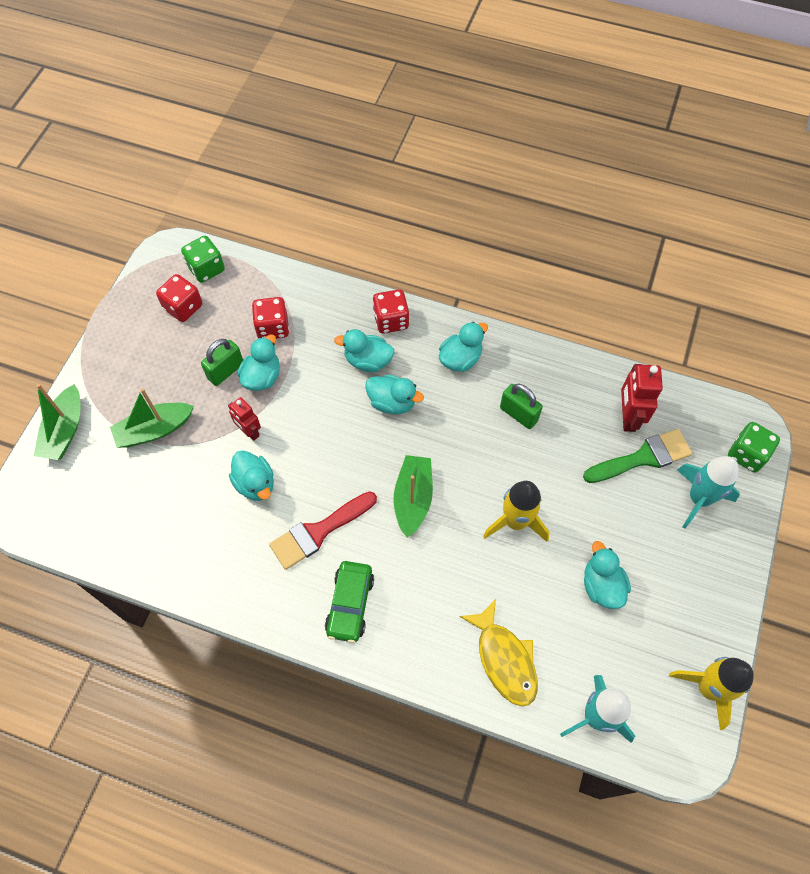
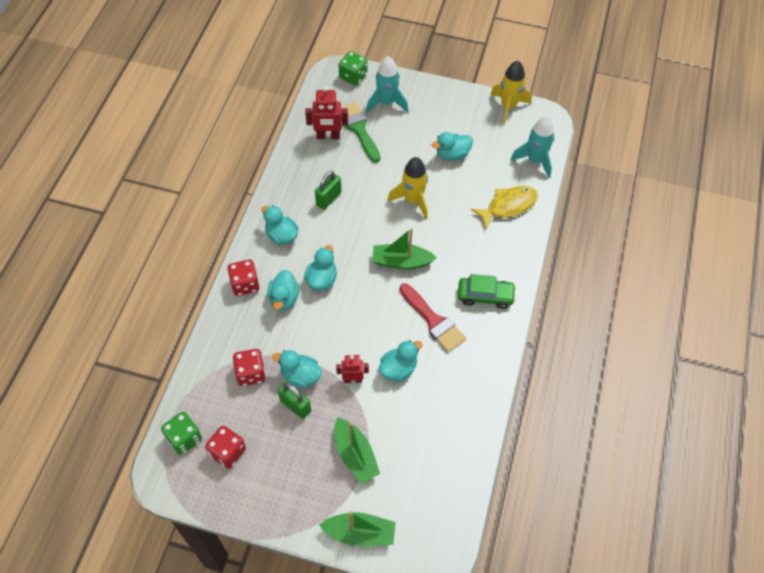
camera: 95 degrees left, 5 degrees down
red robot [228,397,261,441] -> red robot turned 135 degrees counterclockwise [336,355,369,383]

